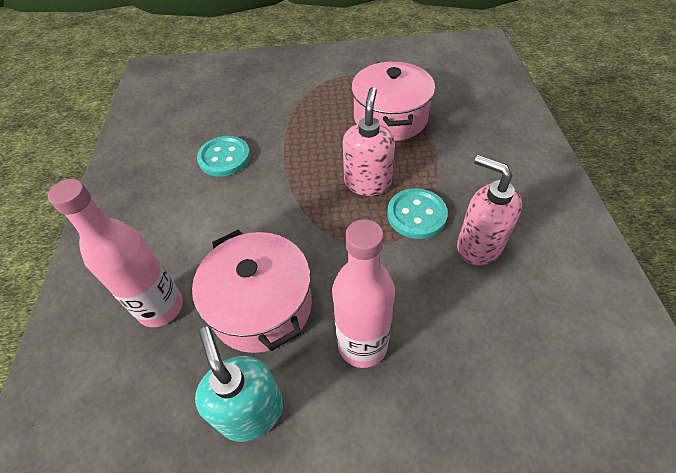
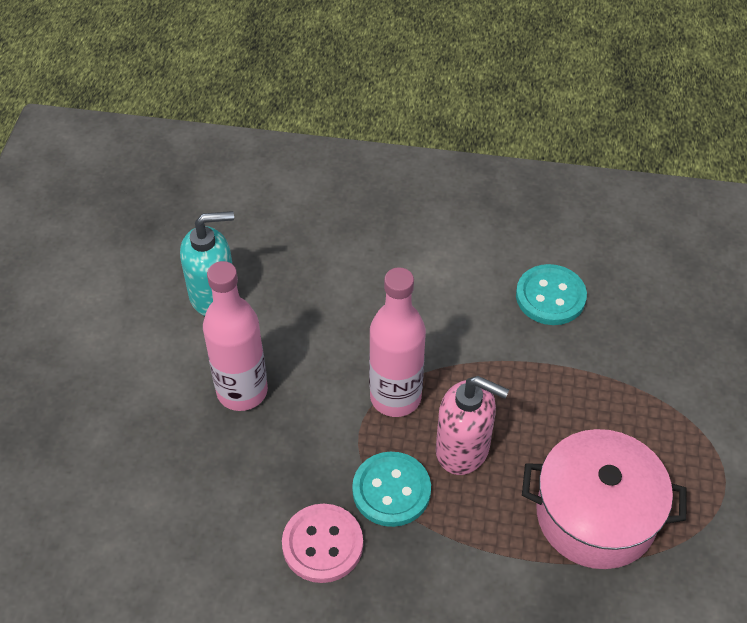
camera: 100 degrees right, 0 degrees up
pink bottle [48,179,183,327] -> pink bottle moved to [369,267,426,417]
pink pot [192,229,312,353] -> none
pink soap dispenser [457,155,522,265] -> pink button [282,504,363,583]

